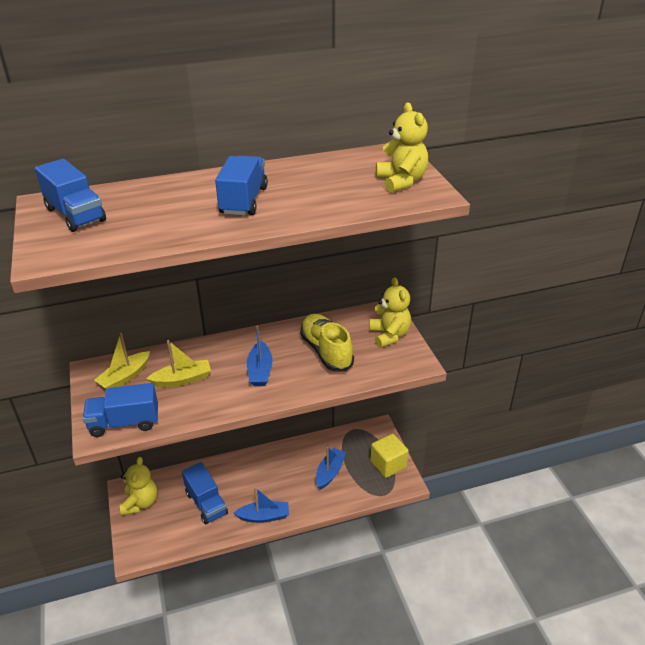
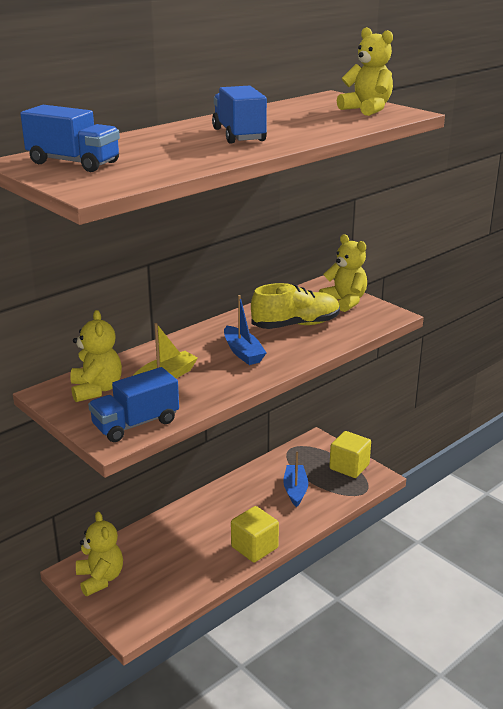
camera: 25 degrees left, 10 degrees down
yellow boat [94,333,150,389] -> yellow teddy bear [70,310,122,402]
blue truck [182,462,228,525] -> none
blue boat [234,487,289,523] -> yellow cube [231,506,279,563]
yellow shoe [300,314,354,371] -> yellow shoe turned 120 degrees clockwise [251,283,340,329]

